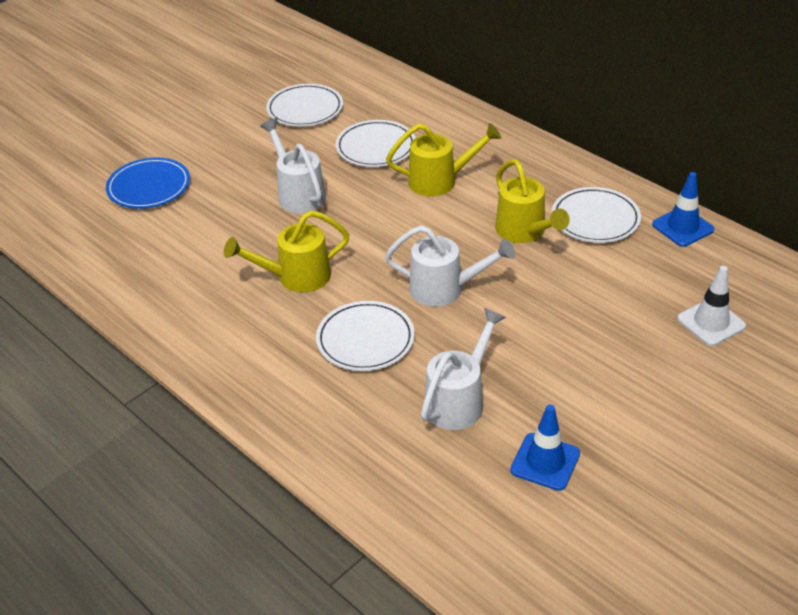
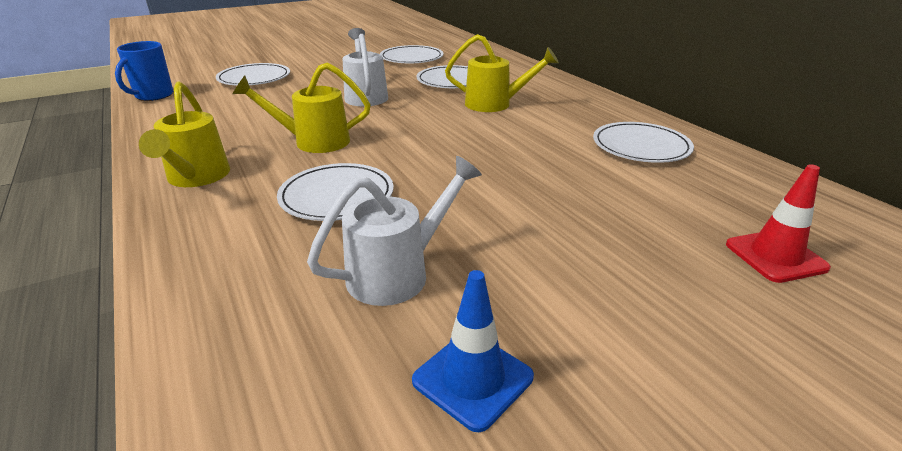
camera: 15 degrees right, 10 degrees down
blue plate [106,157,190,209] -> white plate [216,63,290,86]
white watering can [385,225,515,306] -> none
yellow watering can [495,159,570,243] -> yellow watering can moved to [139,82,230,187]
blue traffic cone [652,172,714,247] -> none
white traffic cone [677,266,746,346] -> red traffic cone [726,164,831,283]
none -> blue mug [115,41,173,101]

